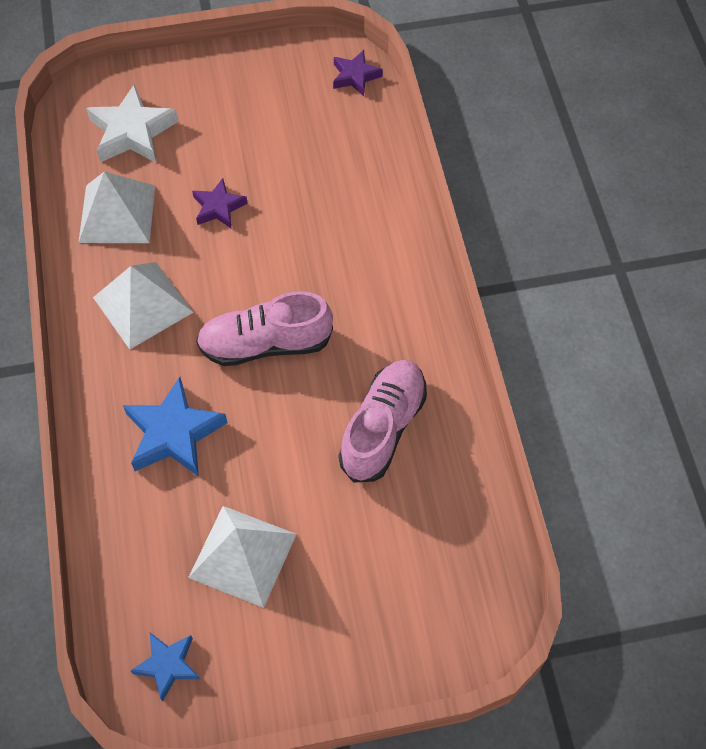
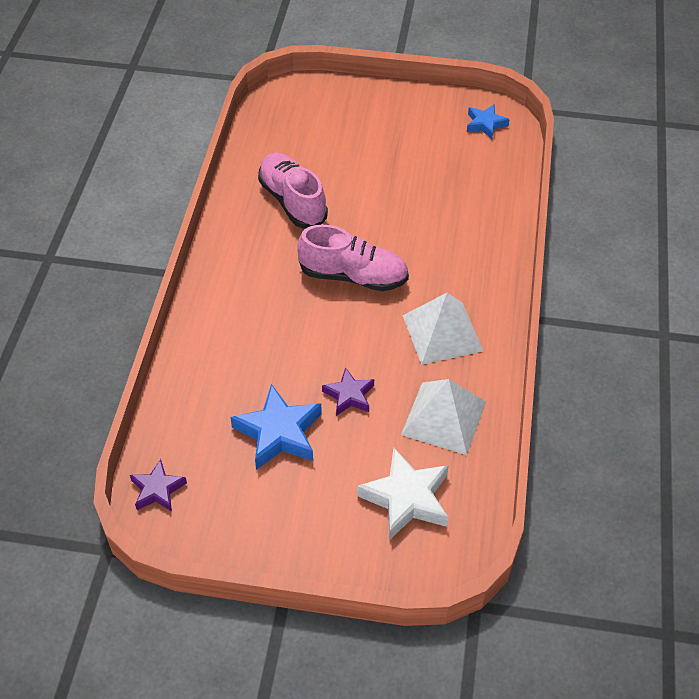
camera: 160 degrees left, 10 degrees down
blue star [123,377,227,477] -> blue star moved to [230,384,322,470]
white pyramid [188,506,297,608] -> none
pink shoe [339,360,427,483] -> pink shoe turned 105 degrees clockwise [258,152,328,228]

